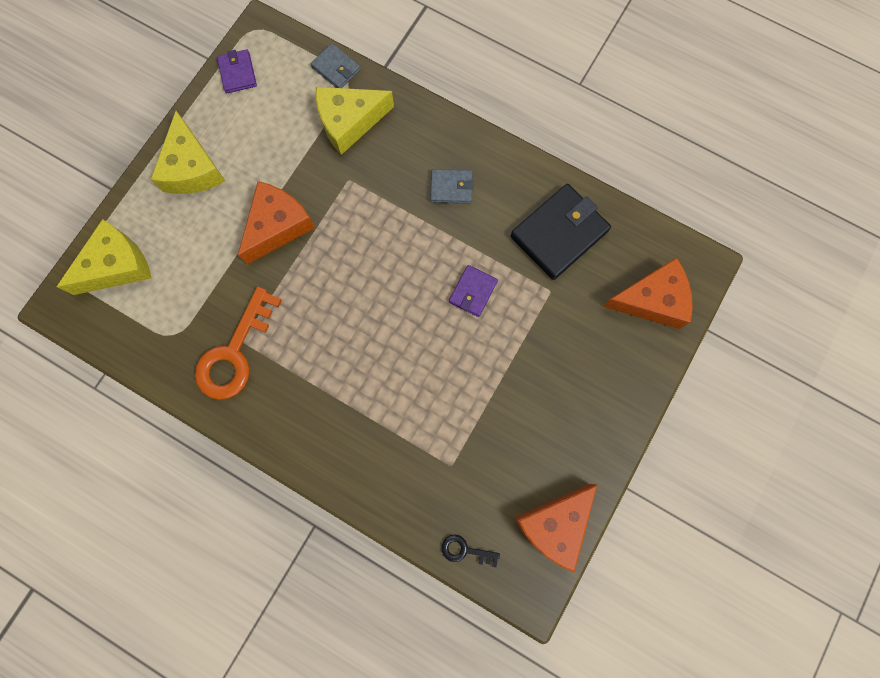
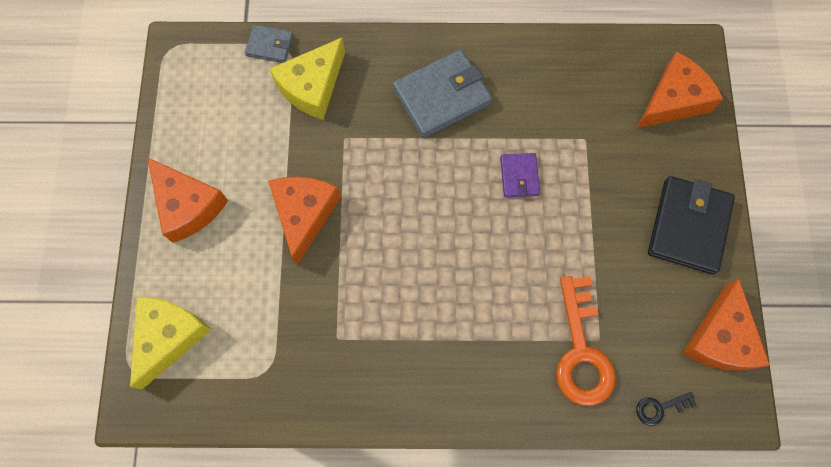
camera: 30 degrees left, 5 degrees down
yellow cheese [151,111,225,194] -> orange cheese [147,157,228,243]
orange key [195,287,282,400] -> orange key moved to [556,276,616,406]
purple wallet [217,49,257,93] -> none
grey wallet [430,169,474,204] -> grey wallet [393,50,492,138], size x1.88
black wallet [511,184,611,280] -> black wallet moved to [648,176,735,274]

